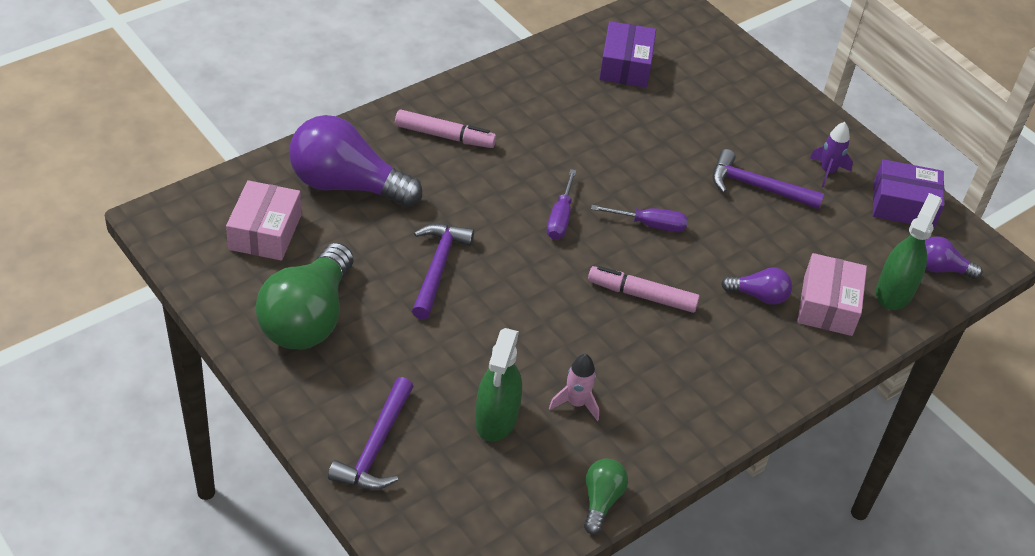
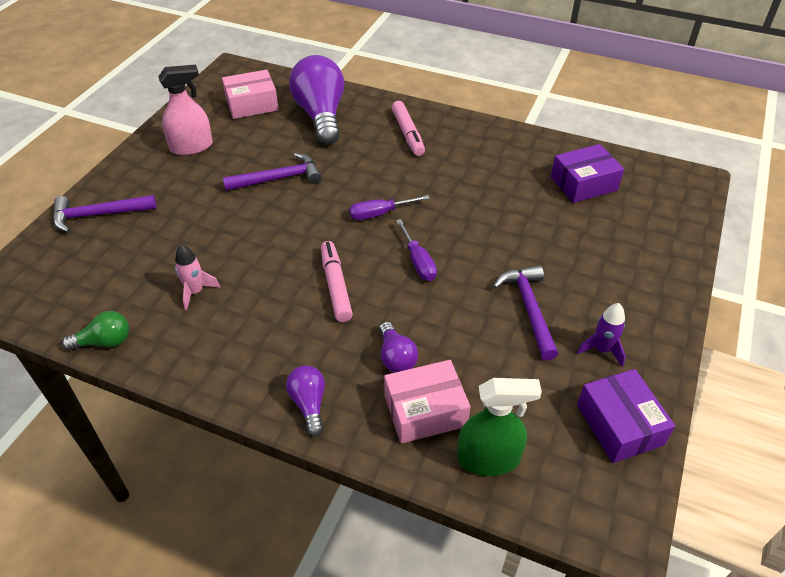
camera: 65 degrees right, 0 degrees up
green light bulb [255,243,354,349] -> pink spray bottle [158,65,213,155]
green spray bottle [475,328,522,442] -> none
purple light bulb [925,236,983,279] -> purple light bulb moved to [286,365,325,436]

